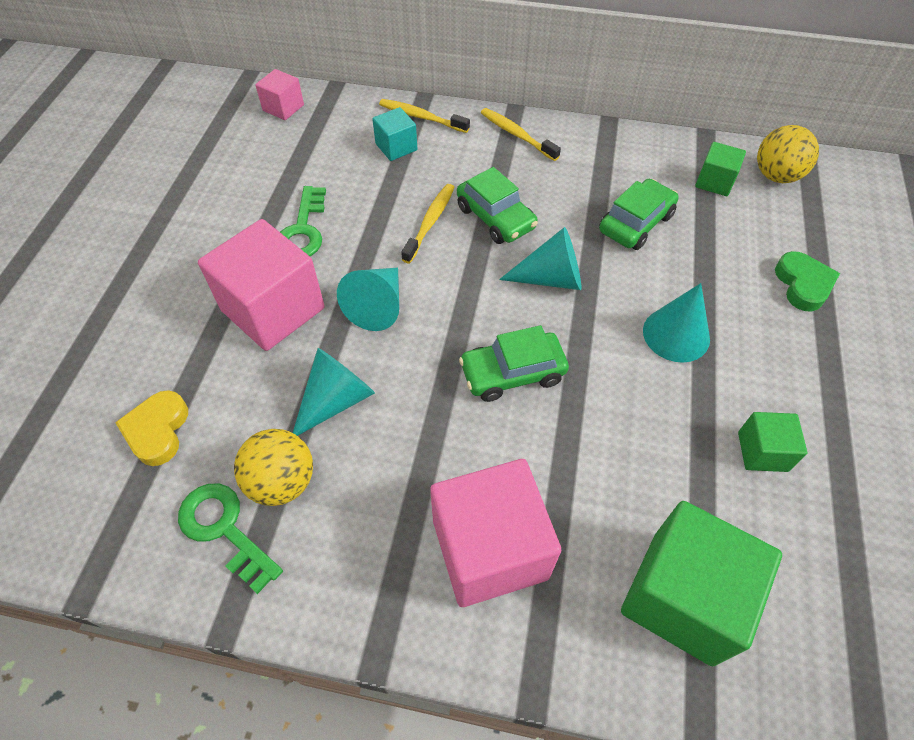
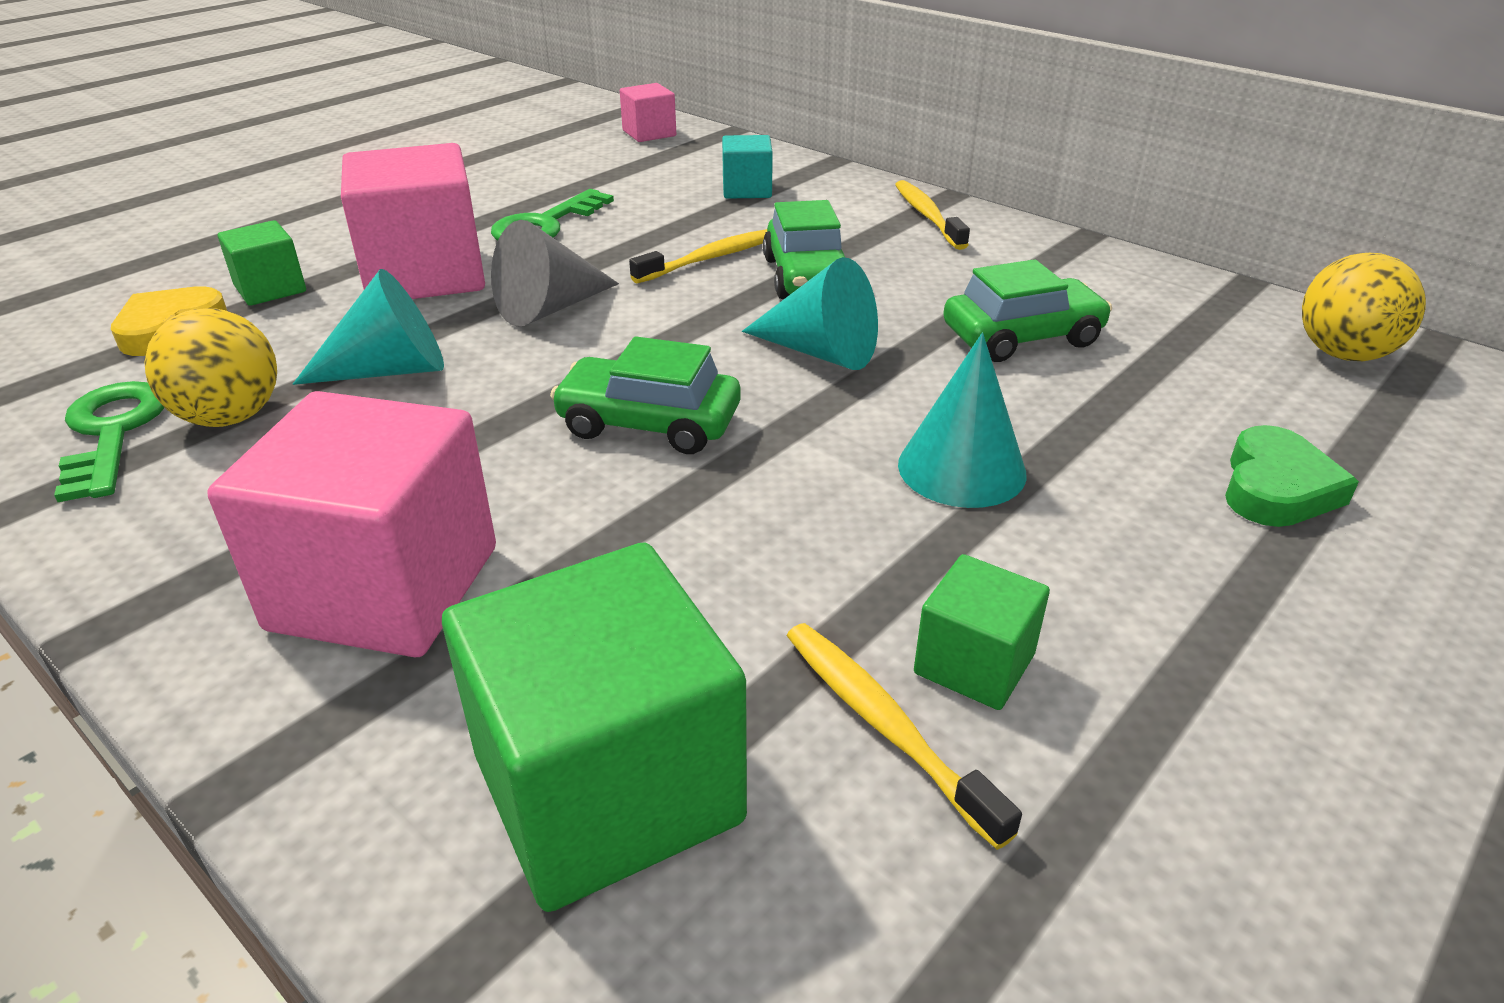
camera: 30 degrees right, 20 degrees down
turquoise cone [337,268,399,331] -> grey cone [491,220,619,327]
yellow toothbrush [379,99,470,133] -> yellow toothbrush moved to [787,623,1022,850]
green cube [695,142,746,196] -> green cube moved to [218,220,306,306]

